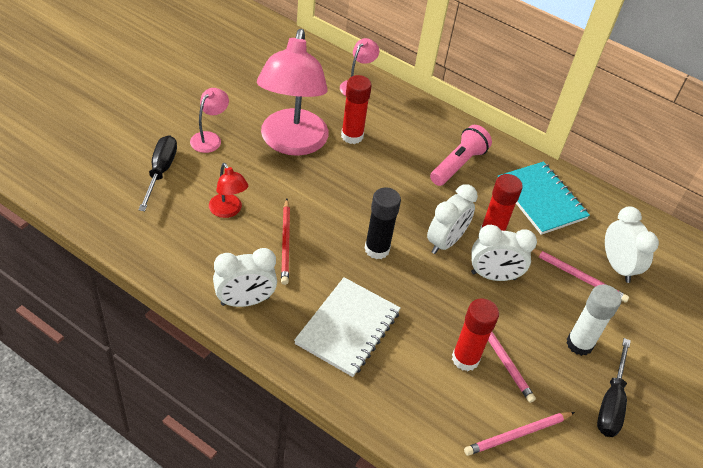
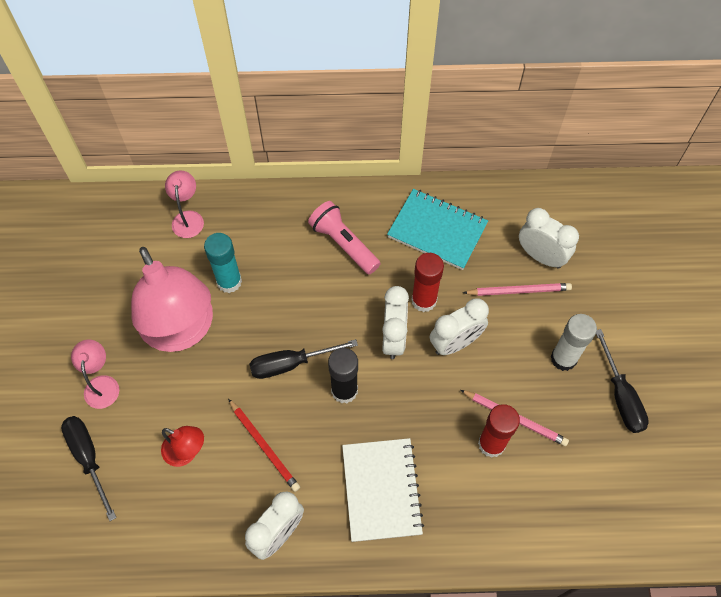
camera: 30 degrees left, 15 degrees up
red glue stick [341,75,372,144] -> turquoise glue stick [204,233,242,293]
pink flashlight [430,125,492,186] -> pink flashlight turned 45 degrees counterclockwise [308,201,381,274]
pink pencil [464,412,575,456] -> none
none -> black screwdriver [249,339,358,379]

